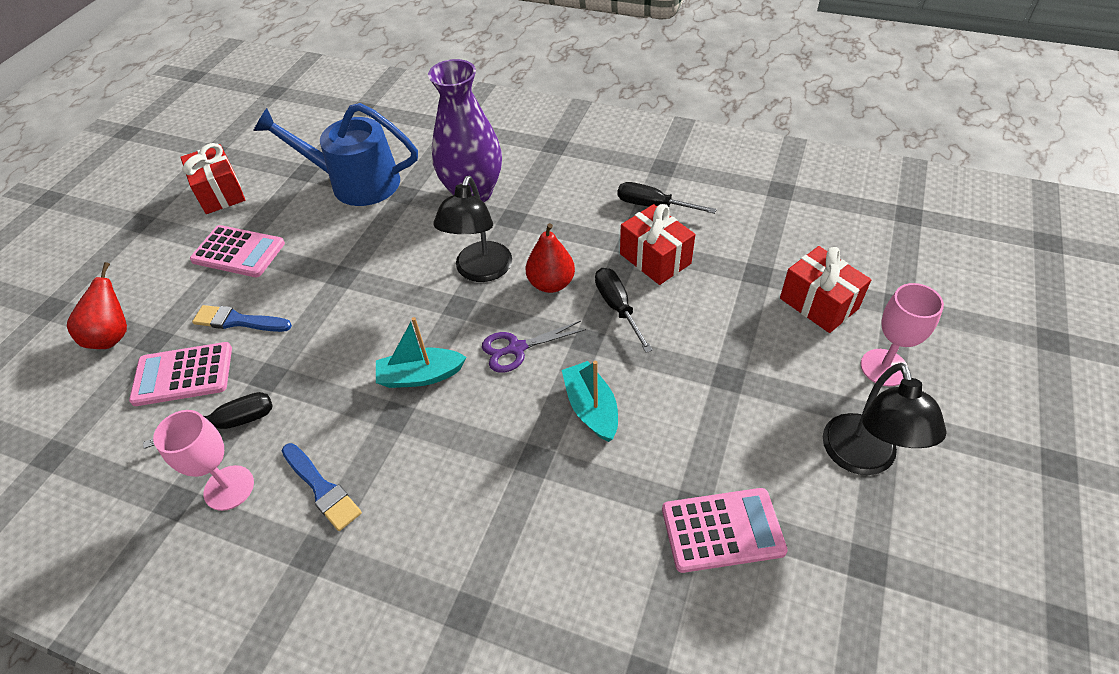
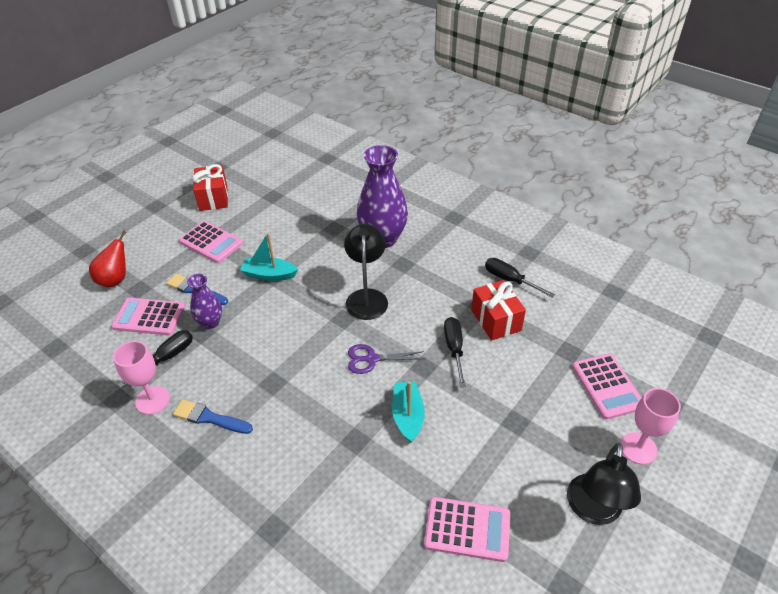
camera: 15 degrees right, 5 degrees down
black screwdriver [143,392,272,449] -> black screwdriver turned 45 degrees counterclockwise [118,330,193,388]
blue watering can [253,103,418,206] -> none
blue brush [282,443,362,531] -> blue brush turned 135 degrees clockwise [173,400,253,434]
turquoise boat [376,317,466,388] -> turquoise boat moved to [240,233,298,281]
black lamp [433,175,512,282] -> black lamp turned 150 degrees clockwise [344,224,388,320]
red pear [526,223,575,293] -> none
red gift [780,246,871,333] -> pink calculator [572,353,642,420]
none -> purple vase [187,274,222,329]

